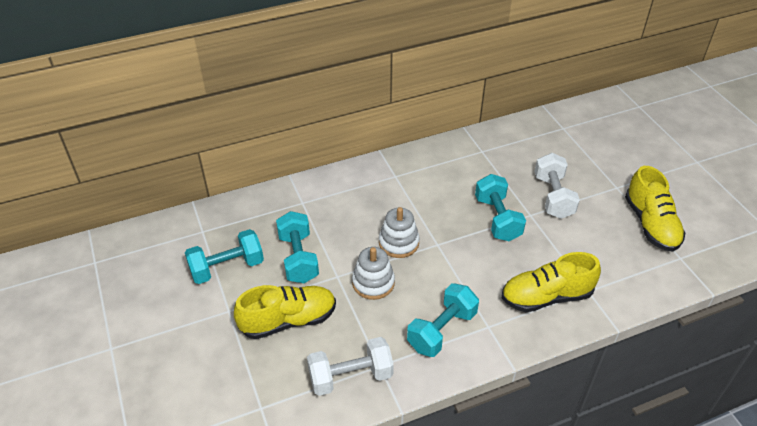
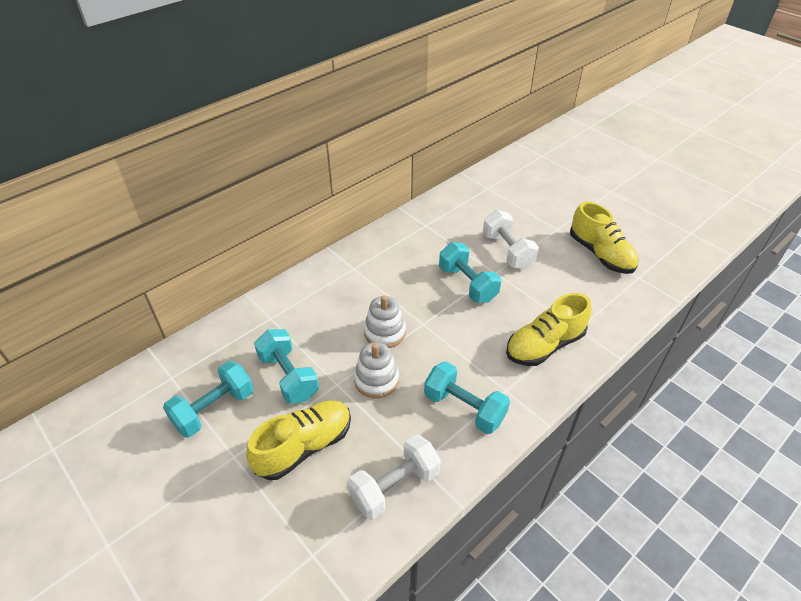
camera: 20 degrees left, 0 degrees up
turquoise dumbbell [407,283,479,357] -> turquoise dumbbell turned 75 degrees counterclockwise [424,361,510,434]

